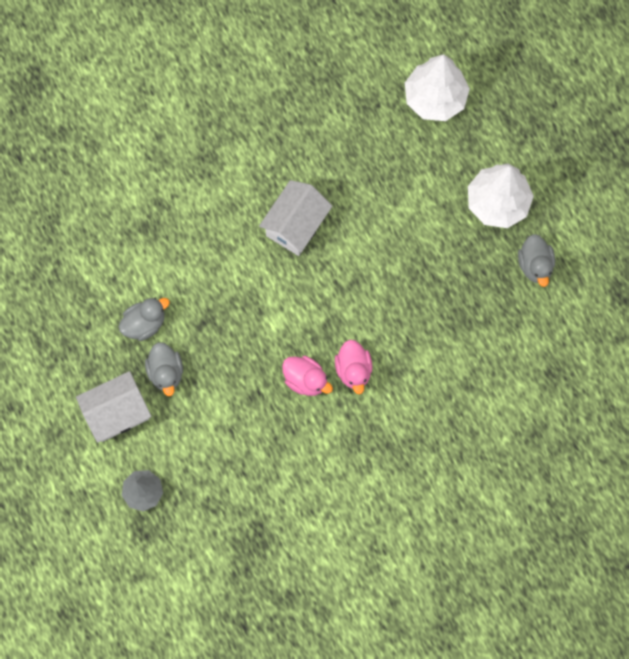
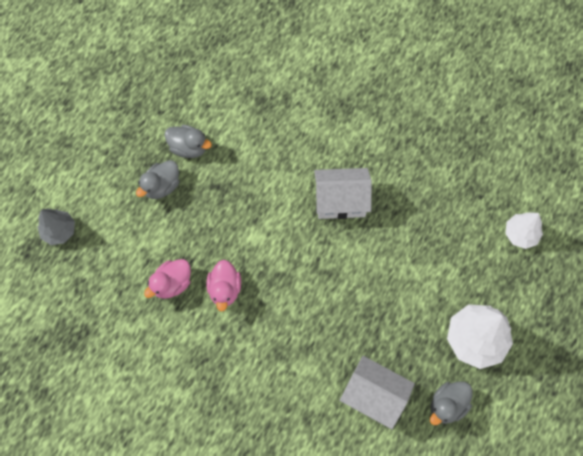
camera: 55 degrees right, 5 degrees down
white house [76,371,152,443] -> white house moved to [340,356,415,429]
pink duck [335,340,372,394] -> pink duck moved to [144,259,191,299]
white tree [405,54,470,121] -> white tree [505,212,543,249], size x0.60

